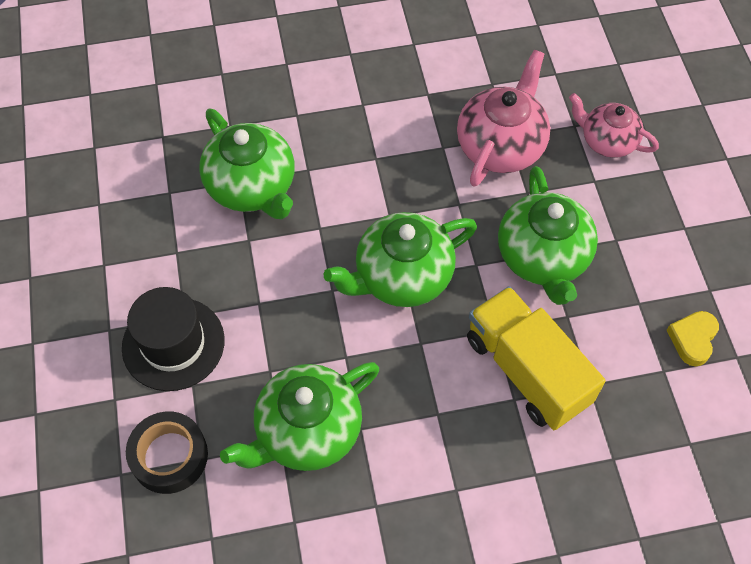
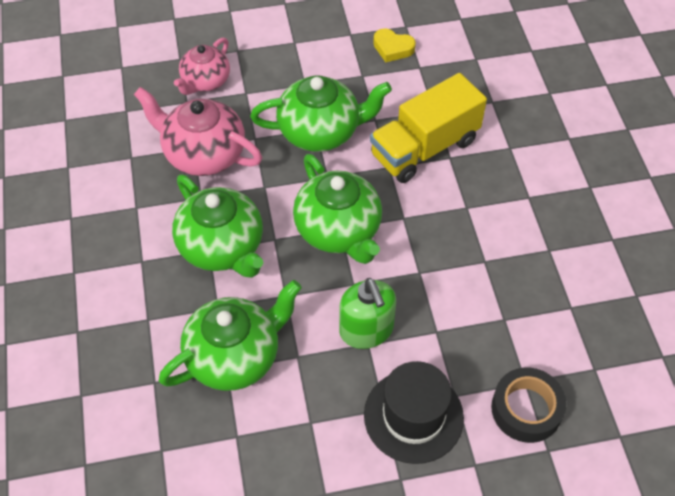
camera: 90 degrees left, 5 degrees down
green teapot [220,362,379,471] -> green teapot moved to [172,174,263,278]
none -> green soap dispenser [339,278,396,349]

